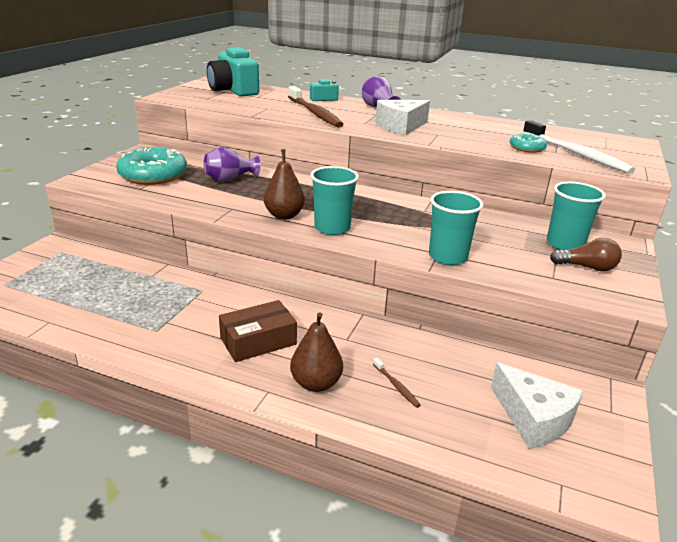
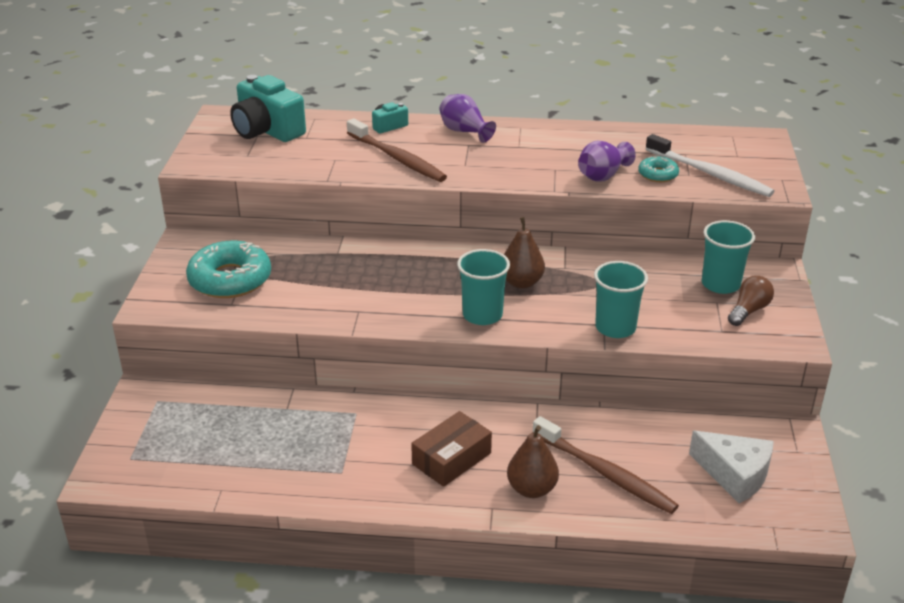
camera: 15 degrees left, 5 degrees up
purple vase [204,147,261,182] -> purple vase moved to [578,141,636,182]
brown pear [264,149,305,220] -> brown pear moved to [504,217,545,289]
brown toothbrush [373,358,420,408] -> brown toothbrush [533,416,679,514], size x2.40
white cheese [376,100,430,135] -> none
brown light bulb [550,238,622,271] -> brown light bulb turned 45 degrees counterclockwise [728,276,774,326]

